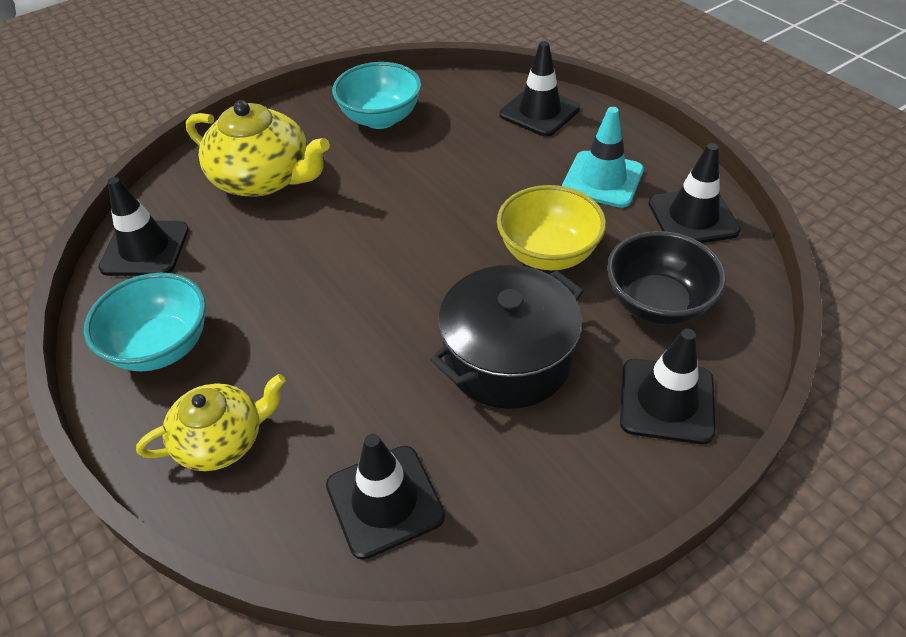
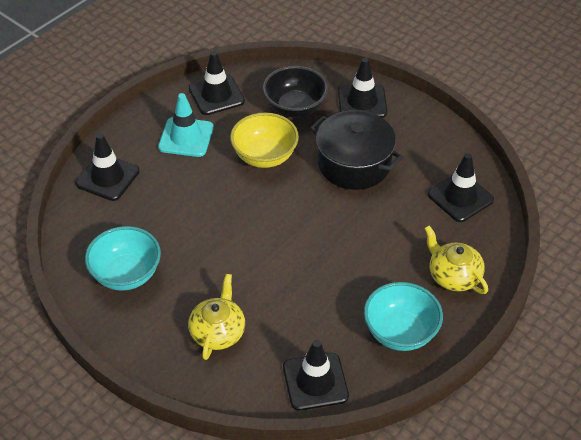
camera: 105 degrees left, 0 degrees up
yellow teapot [186,100,330,197] -> yellow teapot [188,274,245,360], size x0.65

